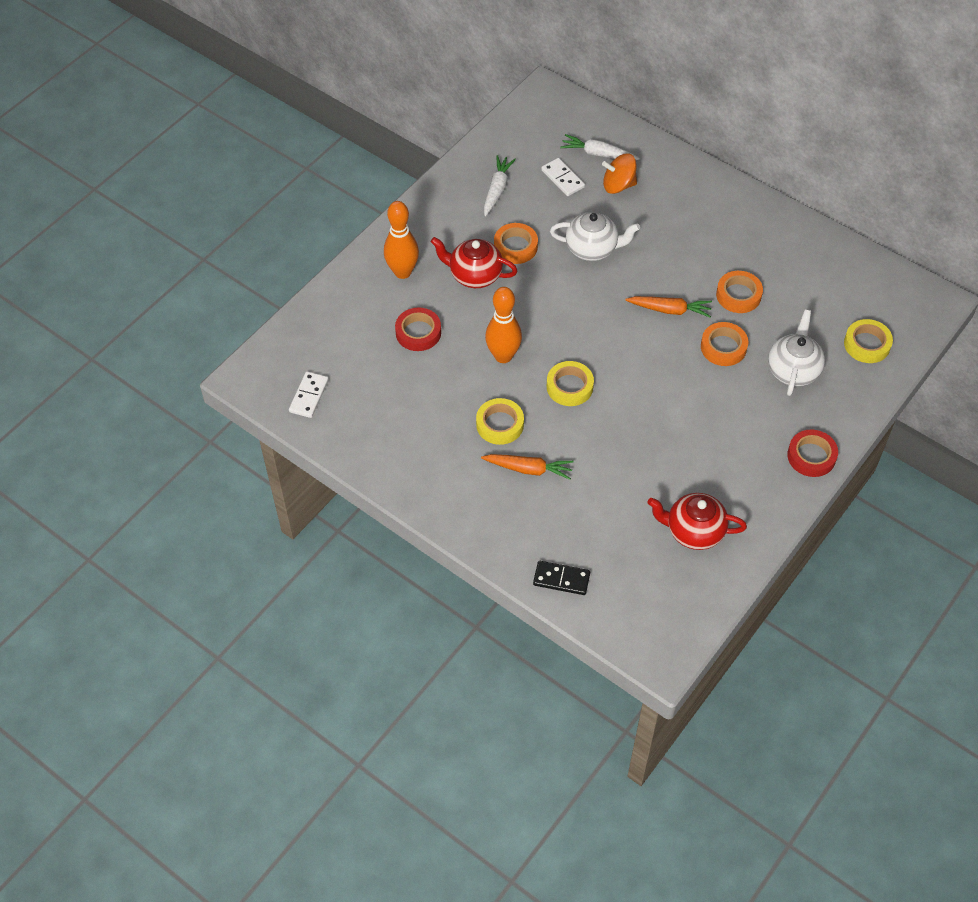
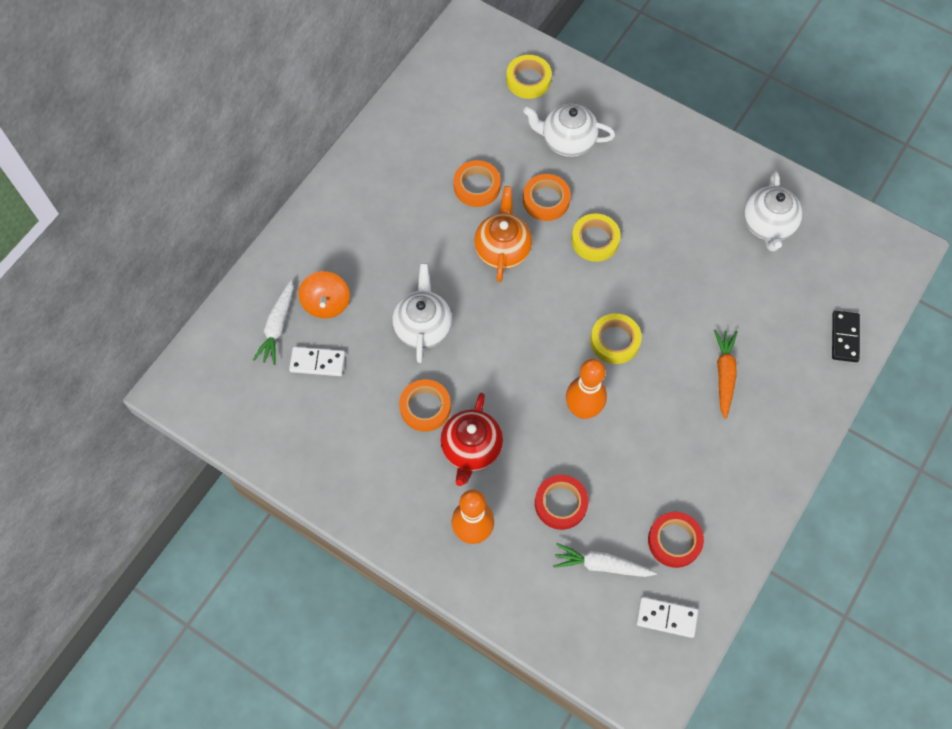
camera: 95 degrees left, 10 degrees up
yellow tape [476,398,524,445] -> yellow tape moved to [571,213,621,262]
white carrot [484,155,516,216] -> white carrot moved to [553,543,657,577]
white domino [541,158,585,196] -> white domino turned 45 degrees clockwise [289,347,345,376]
orange carrot [625,296,712,317] -> orange teapot [474,186,532,282]
red teapot [647,493,747,550] -> white teapot [744,171,802,252]
red tape [787,429,838,477] -> red tape moved to [648,512,704,568]

